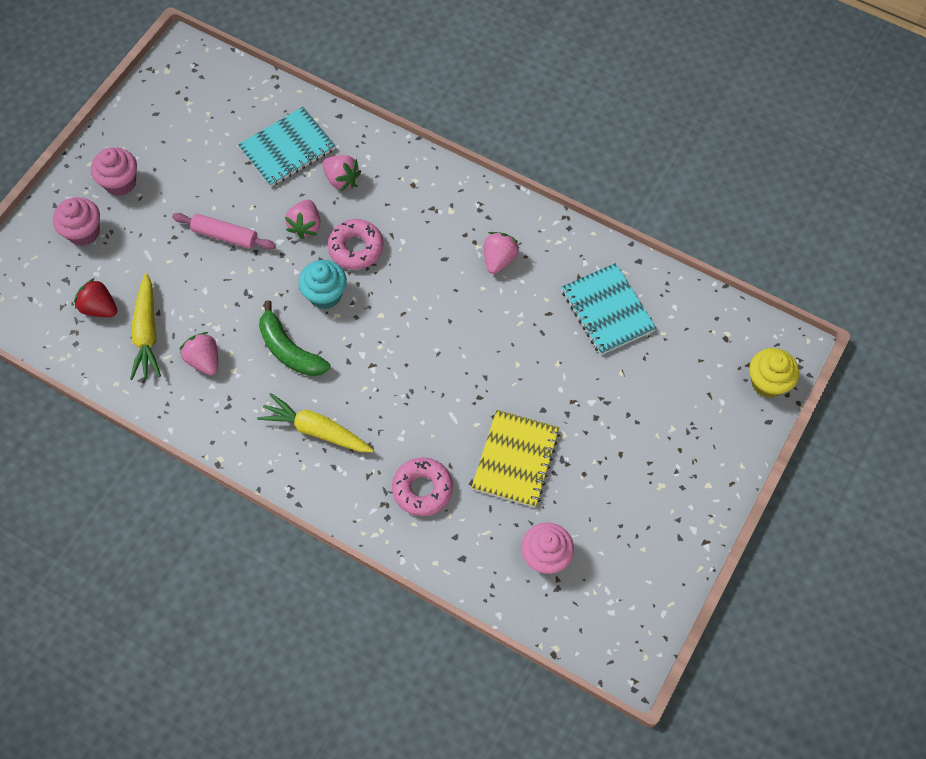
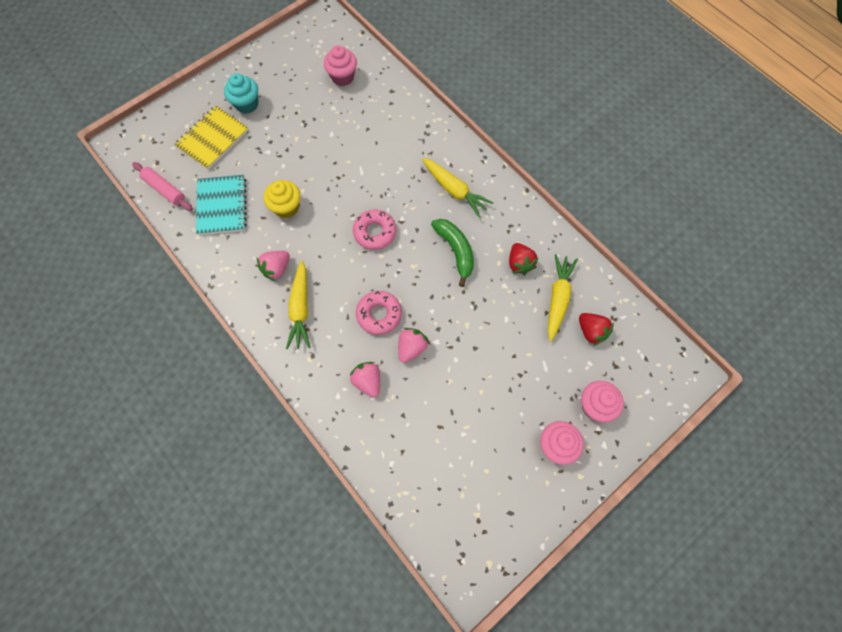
camera: 160 degrees left, 5 degrees up
pink rolling pin [172,213,276,250] -> pink rolling pin moved to [132,162,193,211]
pink strawberry [180,332,218,375] -> red strawberry [509,243,538,275]
turquoise notebook [238,107,336,187] -> none
turquoise cupcake [298,260,347,309] -> turquoise cupcake moved to [224,73,258,114]
pink donut [392,458,453,516] -> pink donut moved to [353,209,396,250]
yellow notebook [472,410,560,508] -> yellow notebook moved to [174,106,249,170]
yellow cupcake [749,348,799,398] -> yellow cupcake moved to [264,180,300,218]
none -> yellow carrot [286,260,311,349]

